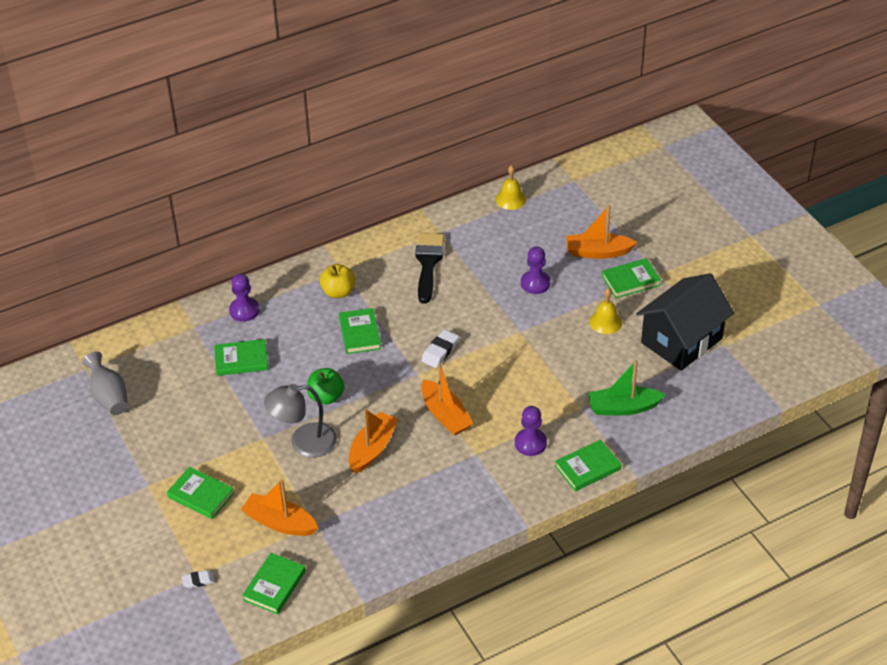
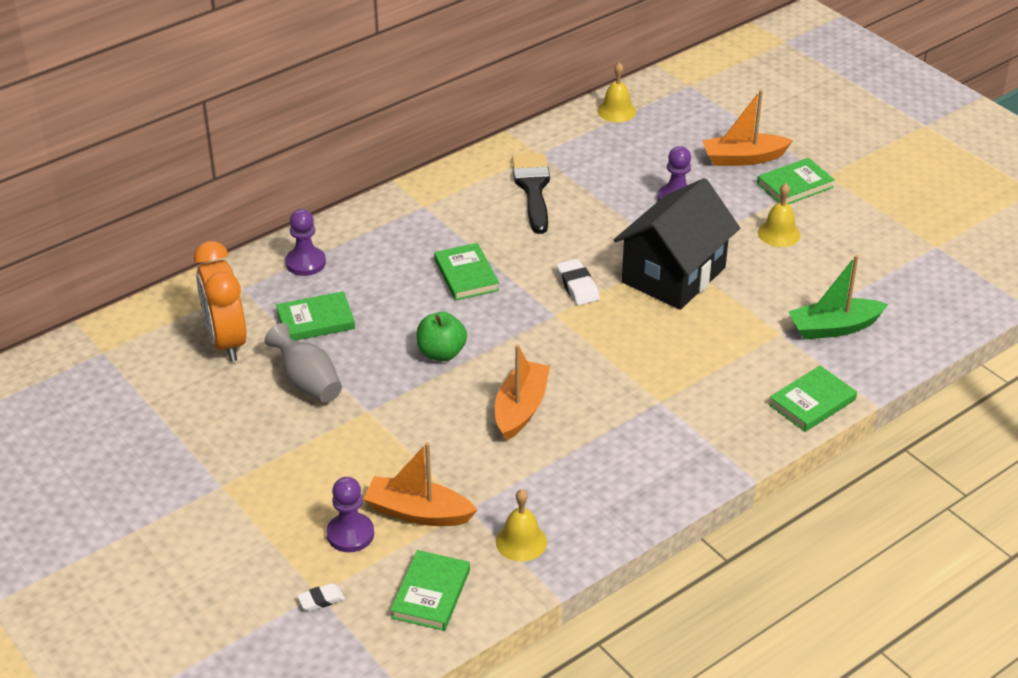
camera: 10 degrees left, 5 degrees down
grey vase [82,351,128,415] -> grey vase moved to [265,323,342,403]
green book [167,467,234,519] -> none
grey lamp [264,384,337,458] -> none
yellow apple [320,264,355,298] -> none
white eraser [421,330,459,368] -> white eraser turned 45 degrees counterclockwise [556,259,600,305]
orange boat [421,363,474,436] -> none
purple pawn [515,406,547,456] -> purple pawn moved to [326,477,374,552]
black house [636,273,734,371] -> black house moved to [614,178,740,310]
none -> orange clock [194,241,247,362]
none -> yellow bell [496,489,547,562]

